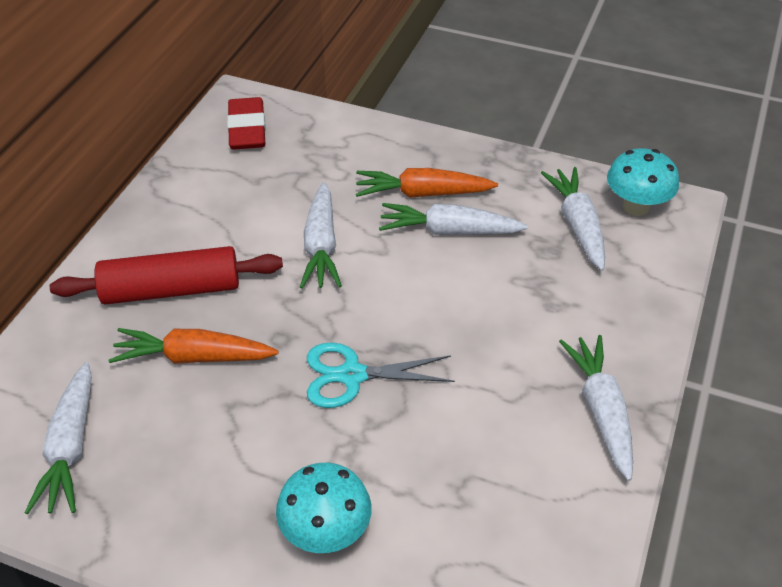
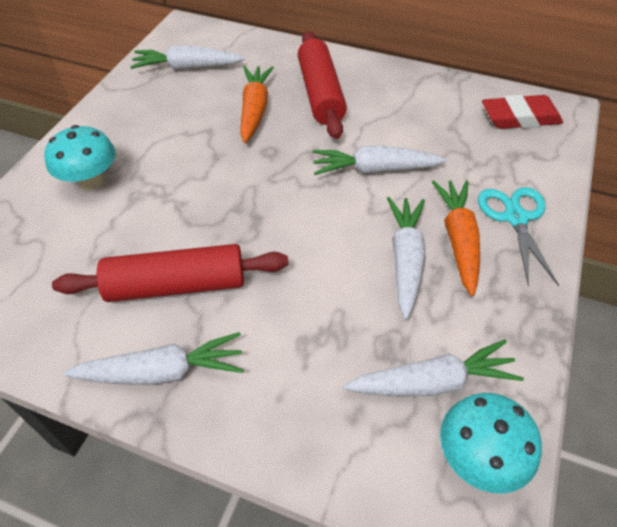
camera: 90 degrees right, 5 degrees up
turquoise scissors [307,342,455,408] -> turquoise scissors moved to [478,187,559,286]
none -> red rolling pin [52,244,289,302]

